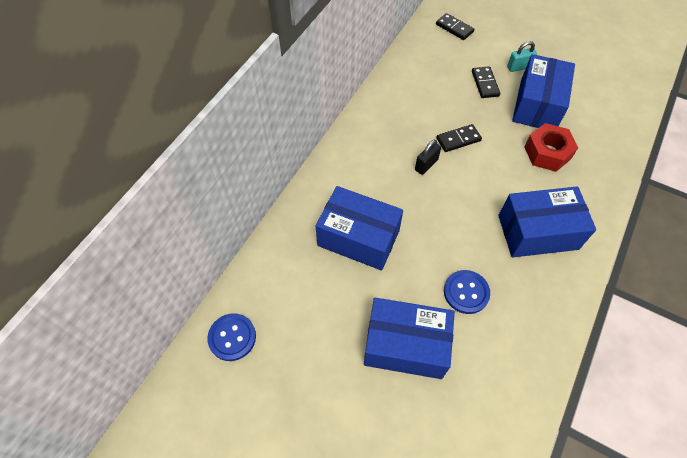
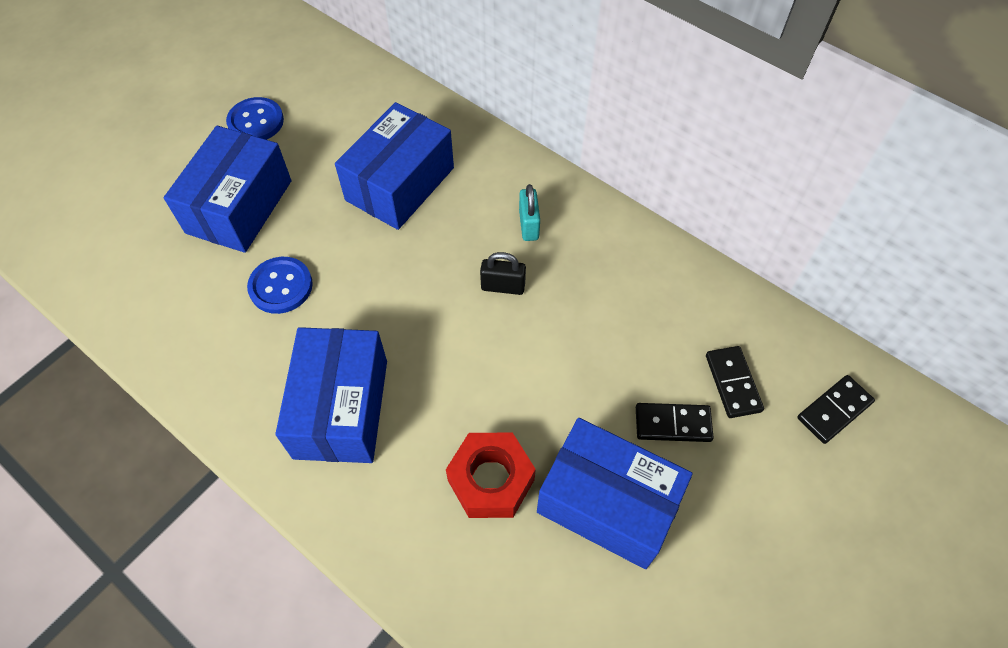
camera: 100 degrees right, 0 degrees up
blue button [207,313,256,361] -> blue button moved to [226,97,284,140]
black padlock [415,140,441,175] -> black padlock turned 45 degrees counterclockwise [480,252,526,295]
black domino [436,124,482,152] -> black domino moved to [706,346,764,418]
turquoise padlock [507,41,537,72] -> turquoise padlock moved to [519,184,540,241]

